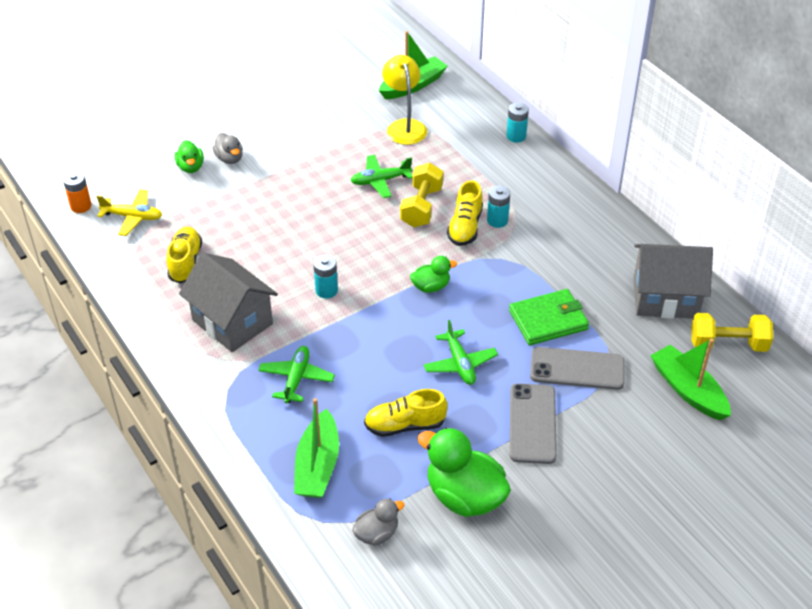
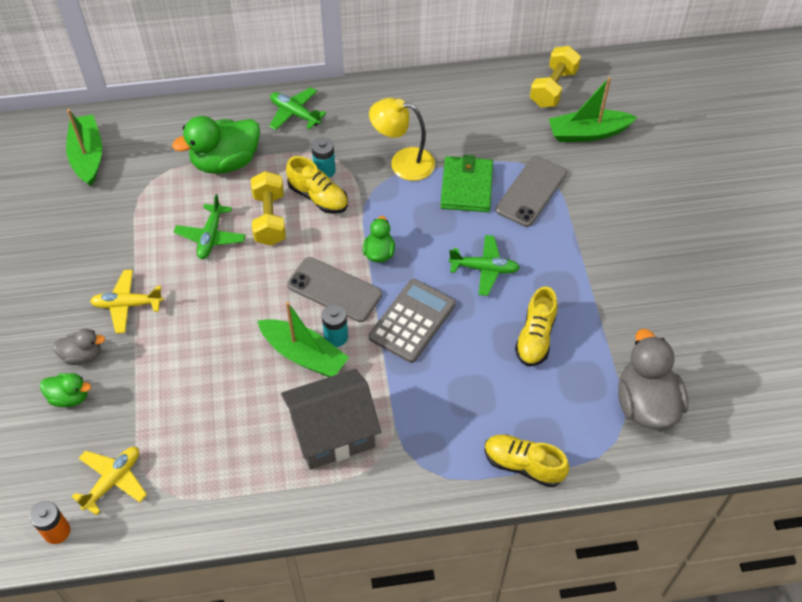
camera: 65 degrees left, 10 degrees up
yellow shoe [167,227,202,283] -> yellow shoe moved to [484,434,569,487]
green plane [258,346,335,403] -> green plane moved to [269,87,326,130]
green boat [294,398,339,498] -> green boat moved to [258,302,349,377]
grey duck [352,498,405,546] -> grey duck [618,329,688,430], size x1.88
yellow lamp [382,55,427,145] -> yellow lamp moved to [369,98,435,181]
yellow dumbbell [400,163,443,227] -> yellow dumbbell turned 45 degrees clockwise [251,171,286,246]
green duck [417,428,511,517] -> green duck moved to [172,116,260,174]
turquoise battery [506,102,529,143] -> none
grey phone [510,383,557,464] -> grey phone moved to [287,257,382,322]
grey house [633,244,713,319] -> none
none -> yellow plane [90,270,163,333]
none -> grey calculator [369,279,456,363]

